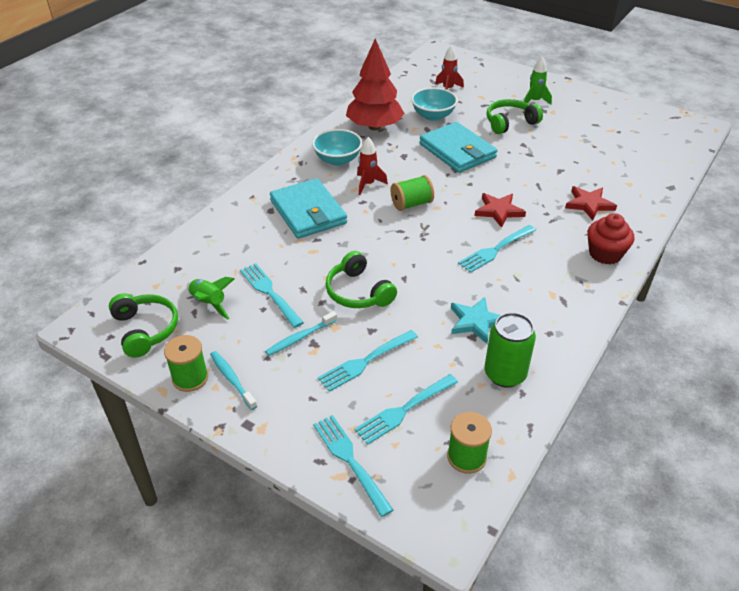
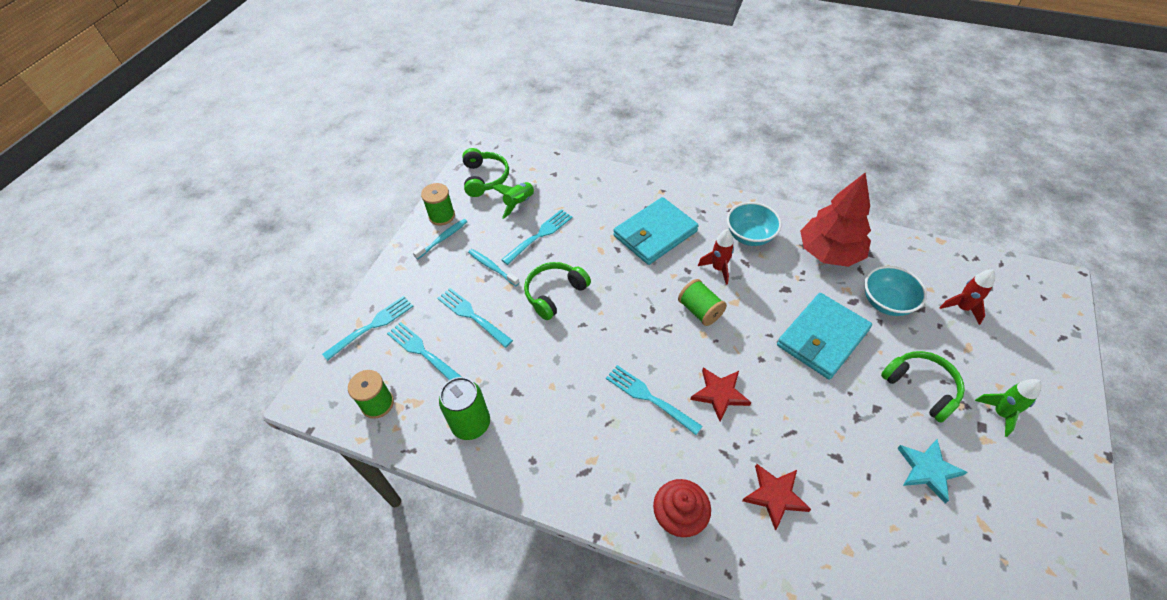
camera: 80 degrees right, 10 degrees up
green headphones [109,293,178,358] -> green headphones turned 60 degrees counterclockwise [462,148,509,197]
turquoise star [451,297,500,344] -> turquoise star moved to [897,439,967,503]

